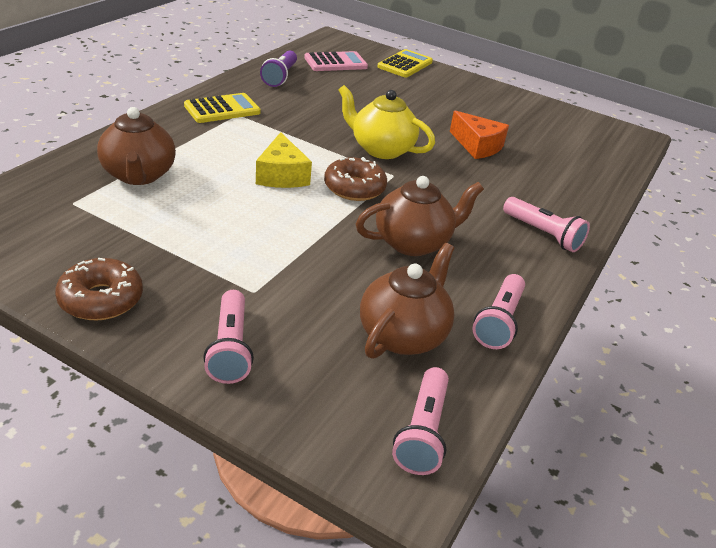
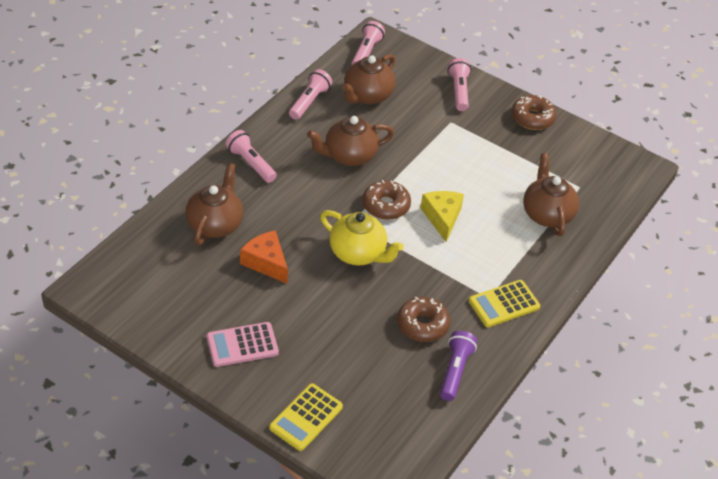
camera: 175 degrees left, 10 degrees up
pink calculator [304,51,368,71] -> pink calculator moved to [207,322,279,367]
none -> brown teapot [186,163,243,245]
none -> brown donut [397,297,450,342]

